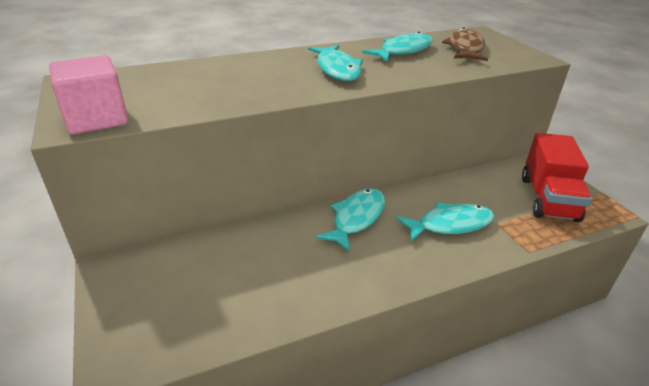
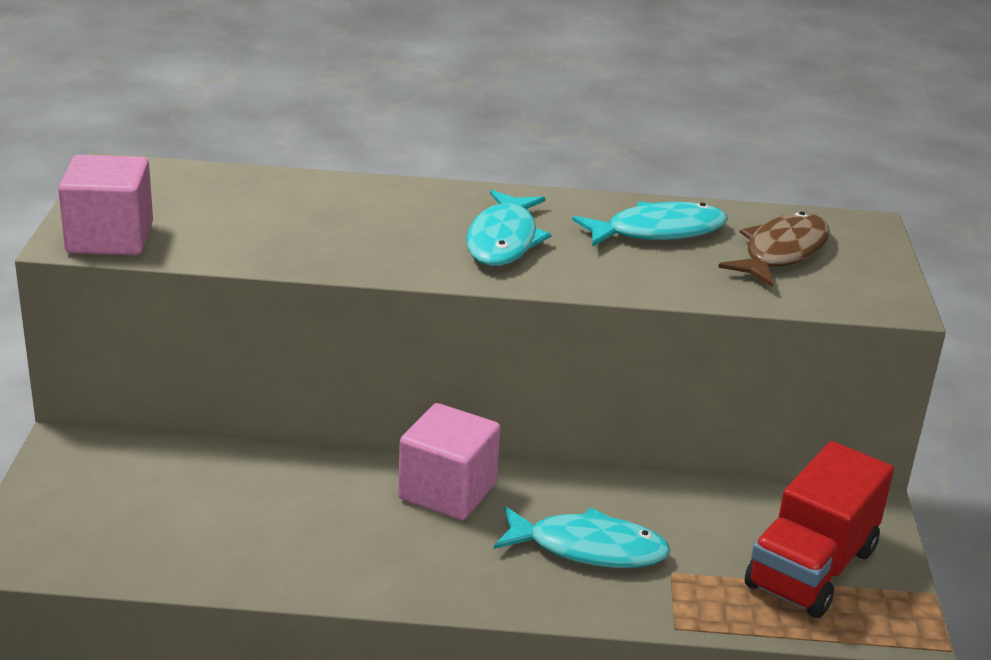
camera: 25 degrees right, 5 degrees down
turquoise fish [316,188,385,252] -> pink cube [398,403,500,520]

